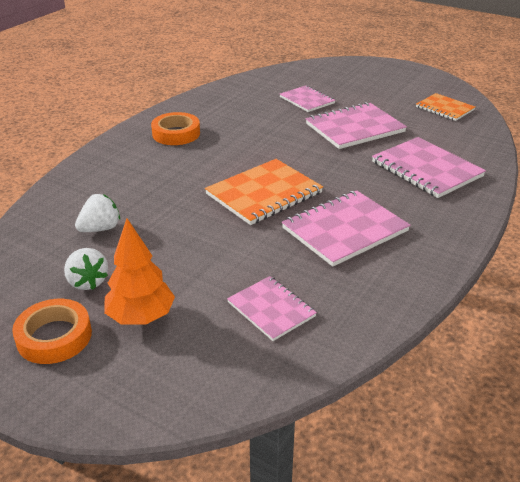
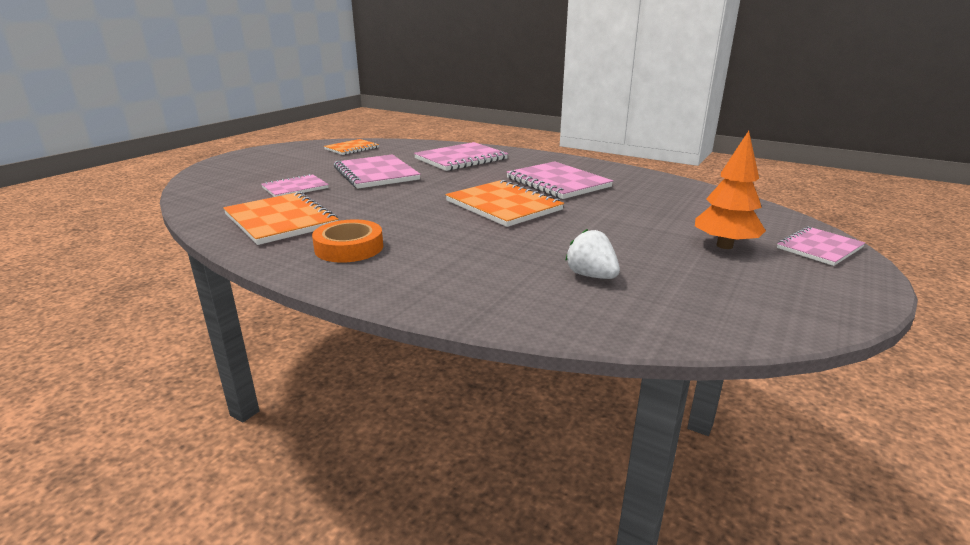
camera: 90 degrees left, 10 degrees down
orange tape [12,299,92,364] -> none
white strawberry [64,248,108,290] -> none
pink notebook [227,276,317,341] -> pink notebook moved to [777,226,865,266]
none -> orange notebook [223,192,338,245]

